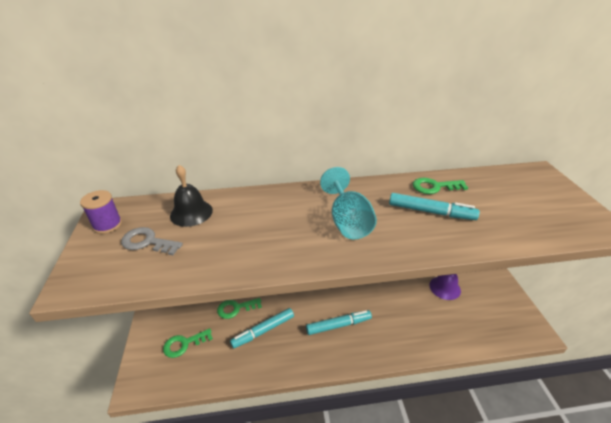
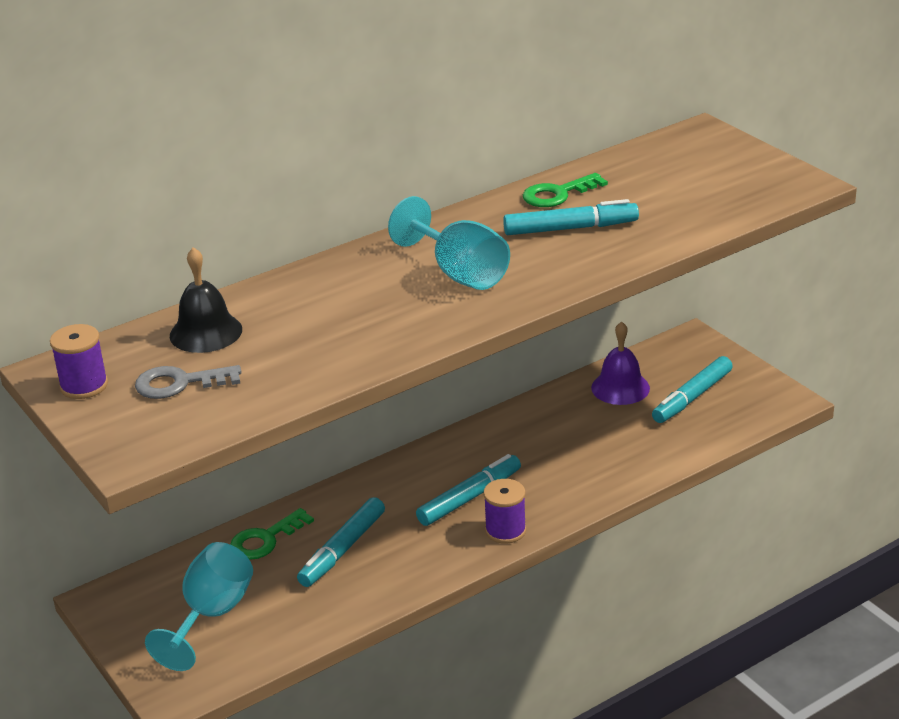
camera: 25 degrees left, 5 degrees down
green key [163,328,213,358] -> turquoise goblet [145,542,253,671]
none -> purple spool [483,479,526,544]
none -> turquoise marker [652,356,733,423]

